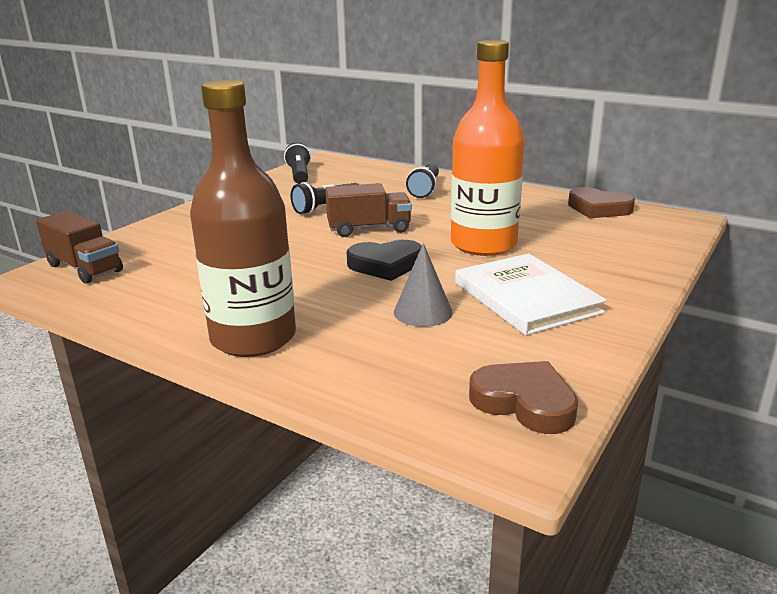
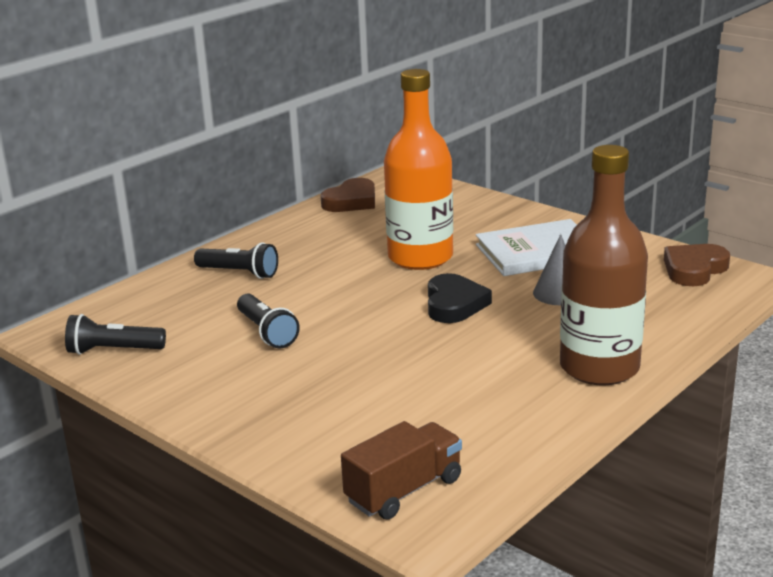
camera: 80 degrees left, 0 degrees up
brown truck [325,183,412,237] -> none

